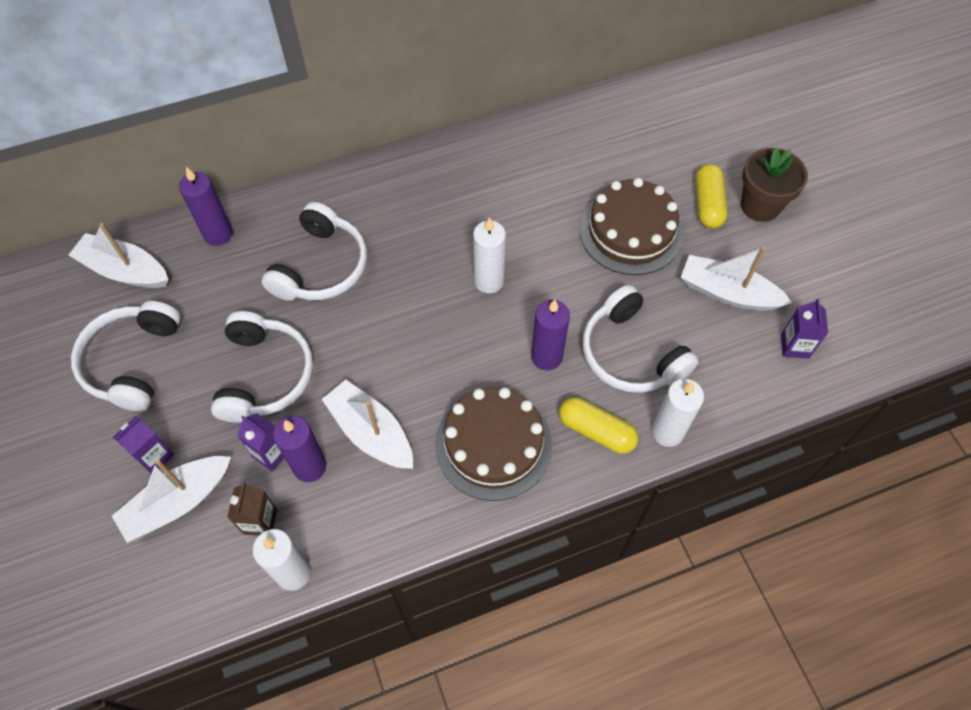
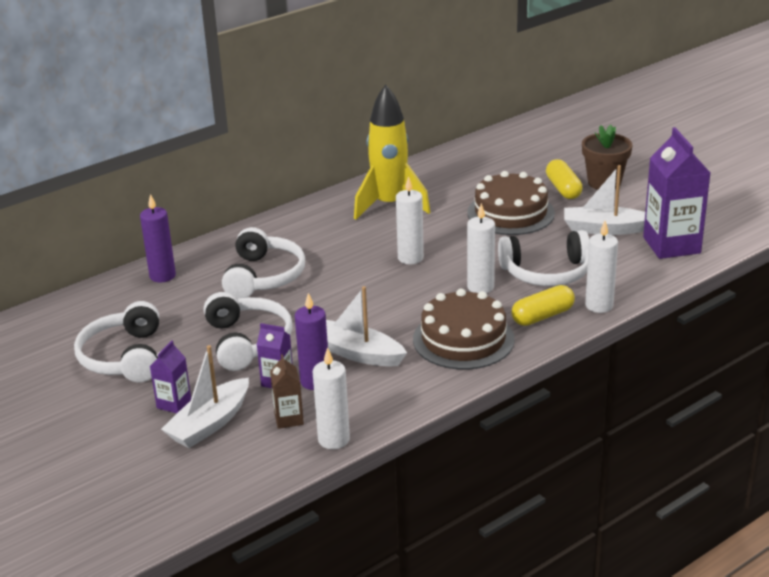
camera: 15 degrees left, 30 degrees down
white boat [69,223,168,288] -> none
purple candle [531,299,570,370] -> white candle [467,203,495,293]
yellow capsule [559,397,638,454] -> yellow capsule turned 45 degrees counterclockwise [511,285,575,326]
white headphones [583,285,699,393] -> white headphones turned 45 degrees counterclockwise [498,230,589,286]
purple carton [781,298,828,359] -> purple carton [643,127,710,259], size x2.04
none -> yellow rocket [354,84,430,220]

